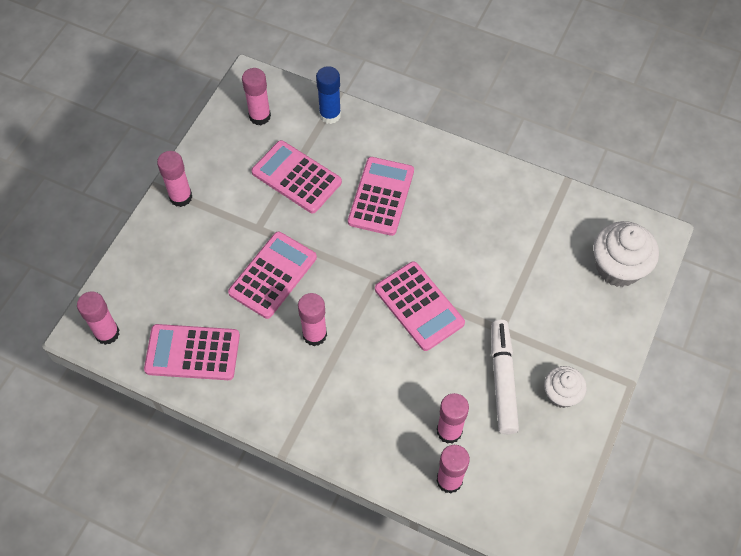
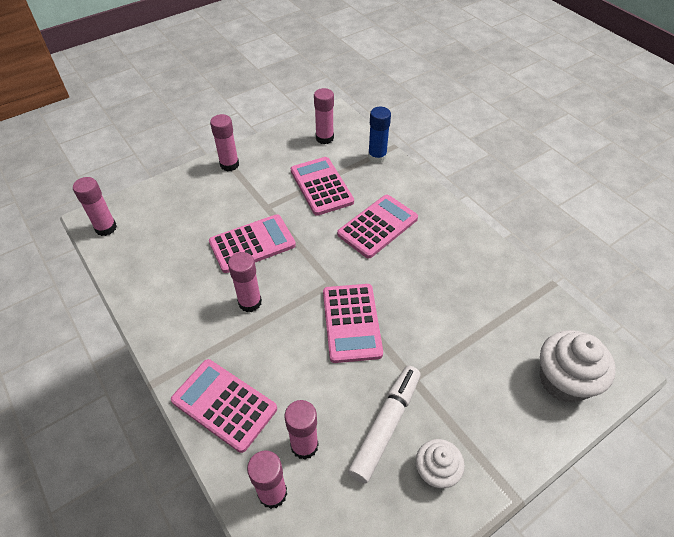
camera: 30 degrees right, 10 degrees down
pink calculator [144,324,240,380] -> pink calculator moved to [171,359,277,453]

